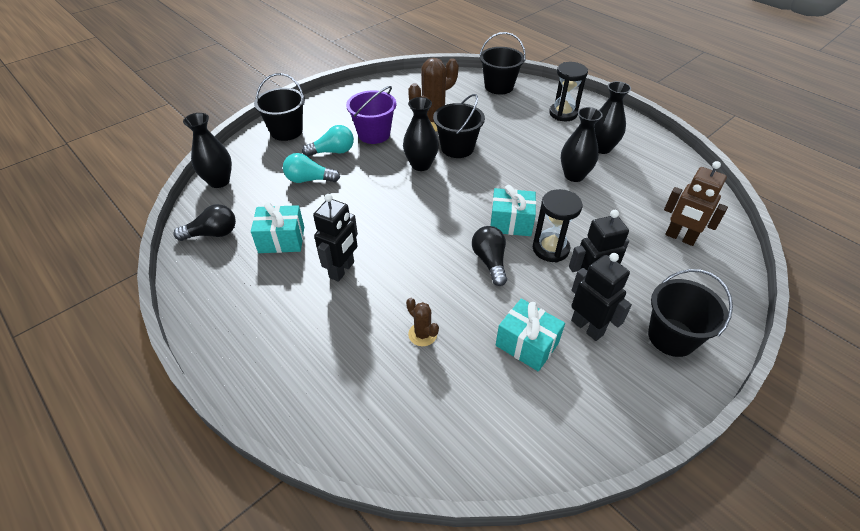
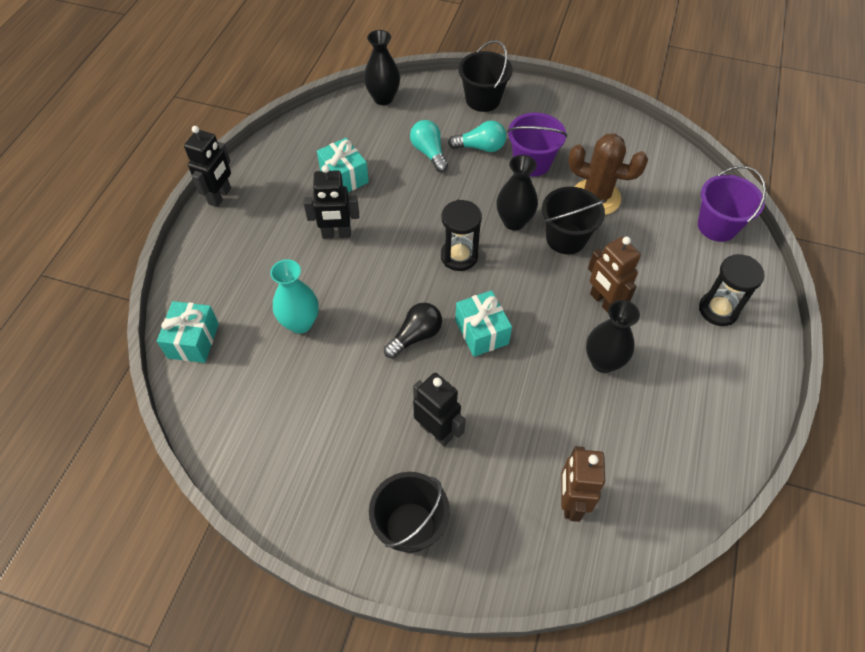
camera: 60 degrees right, 10 degrees up
black light bulb [173,204,236,241] -> none
turquoise light bulb [302,125,354,157] -> turquoise light bulb turned 45 degrees counterclockwise [448,120,506,152]
brown cactus [406,298,439,346] -> turquoise vase [270,259,319,334]
black bucket [479,32,526,94] -> purple bucket [698,166,766,242]
turquoise gift [496,299,565,371] -> turquoise gift moved to [157,301,219,363]
black hourglass [533,189,582,262] -> black hourglass moved to [441,200,482,271]
black robot [571,253,632,341] -> black robot moved to [184,126,231,207]
black vase [594,81,631,154] -> none
none -> brown robot [588,237,641,314]

